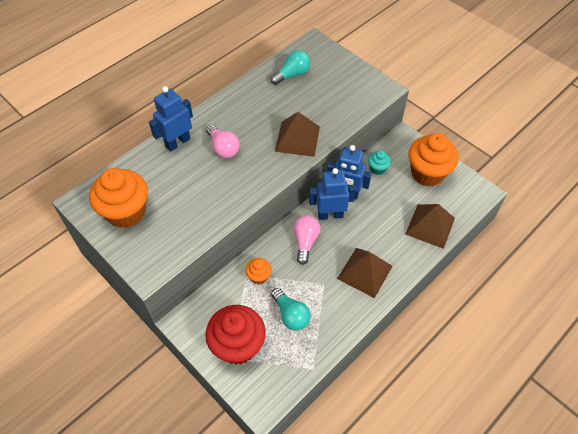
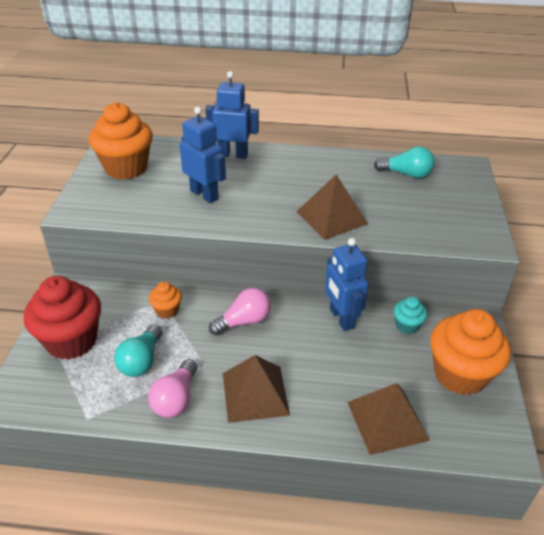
camera: 50 degrees right, 15 degrees down
pink light bulb [206,125,240,158] -> pink light bulb moved to [148,359,197,418]
blue robot [309,168,356,220] -> blue robot moved to [180,107,226,203]

